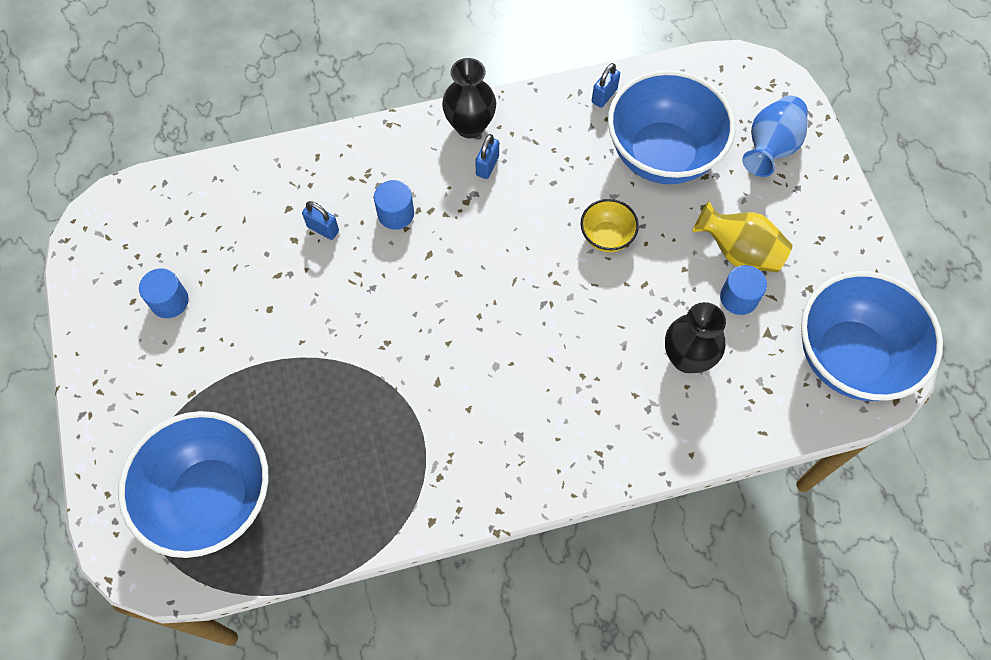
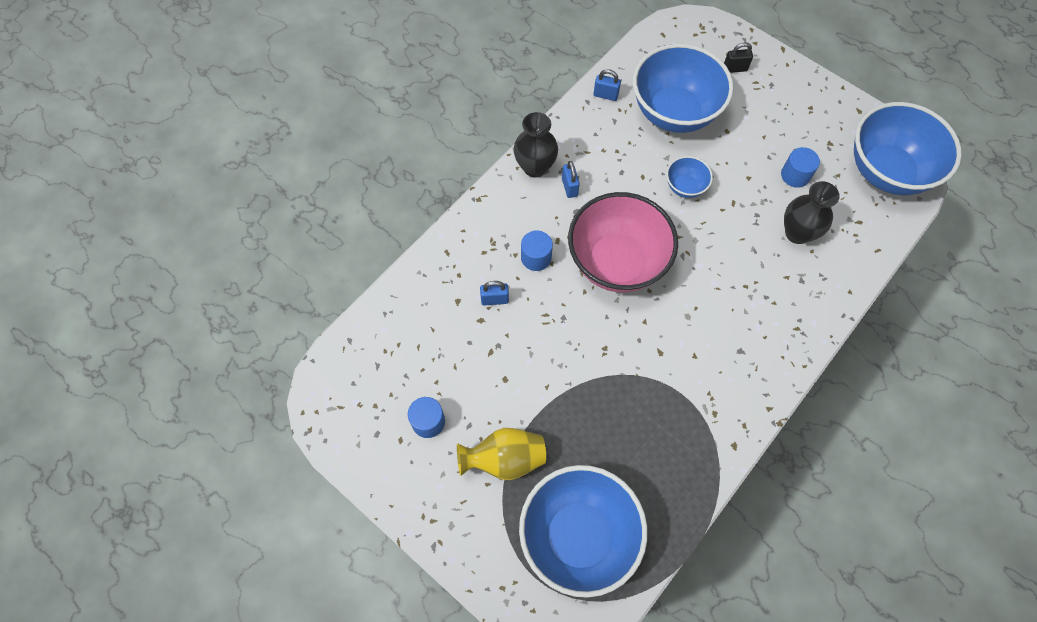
camera: 35 degrees left, 0 degrees up
yellow bowl [580,199,639,252] -> blue bowl [666,156,713,198]
blue padlock [592,63,620,108] -> blue padlock turned 75 degrees counterclockwise [593,69,621,101]
yellow vase [692,201,792,272] -> yellow vase moved to [457,428,546,480]
blue vase [742,95,808,177] -> black padlock [724,42,753,73]
none -> pink bowl [568,192,678,293]

